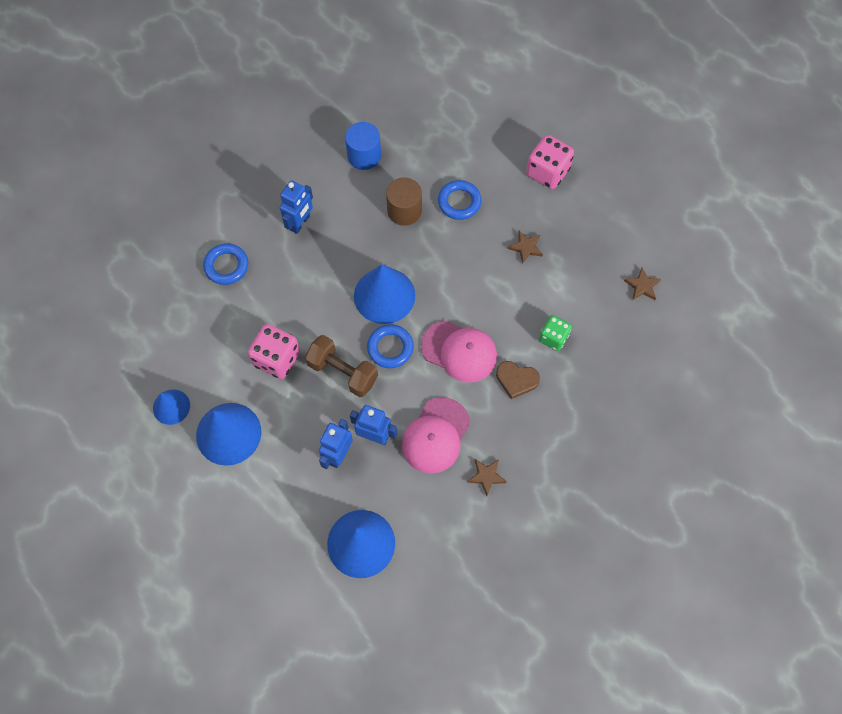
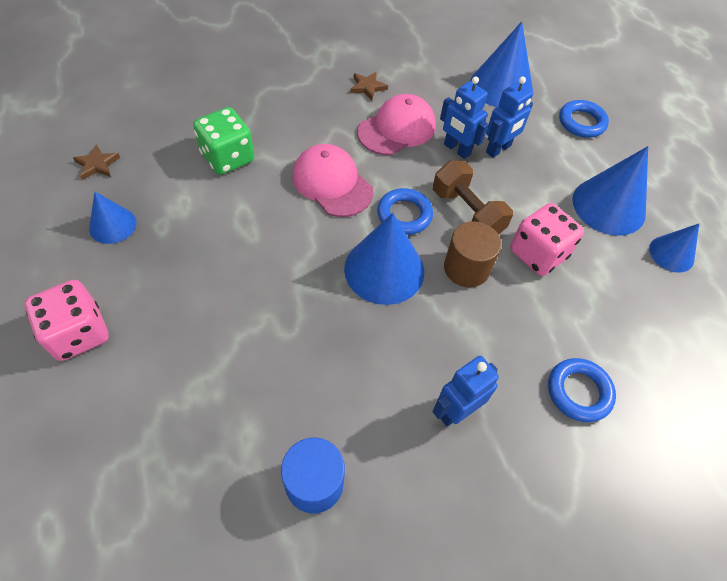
camera: 160 degrees left, 10 degrees down
brown cylinder [386,177,422,226] -> brown cylinder moved to [444,221,501,288]
blue ring [438,180,482,220] -> blue ring moved to [559,100,609,138]
brown heart [496,361,540,399] -> none
brown star [507,231,543,264] -> none
green dice [539,315,572,351] -> green dice [193,107,254,175], size x1.55
none -> blue cone [89,192,137,244]

